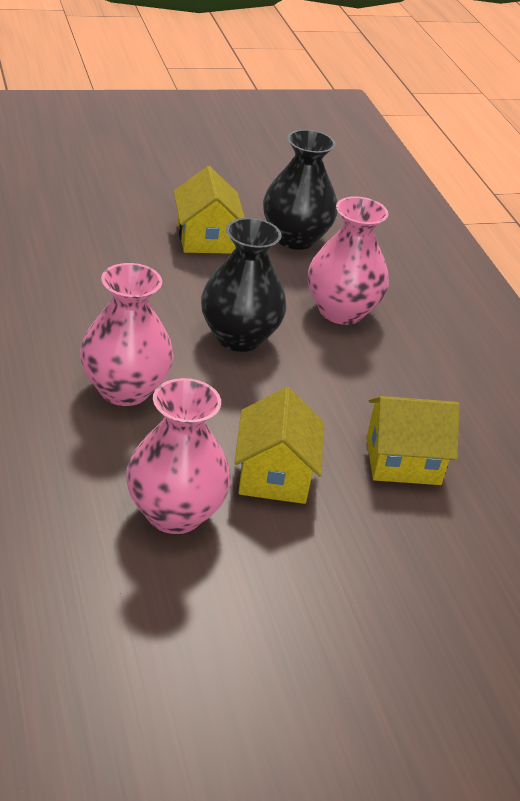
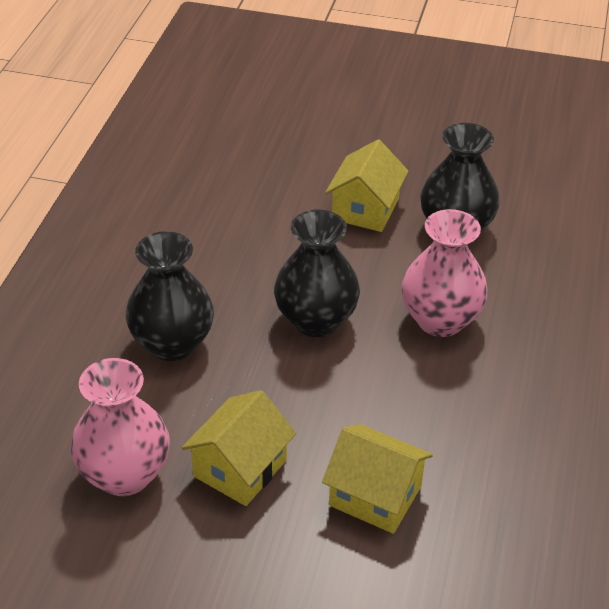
camera: 35 degrees right, 5 degrees up
pink vase [80,263,174,406] -> black vase [126,231,214,361]

